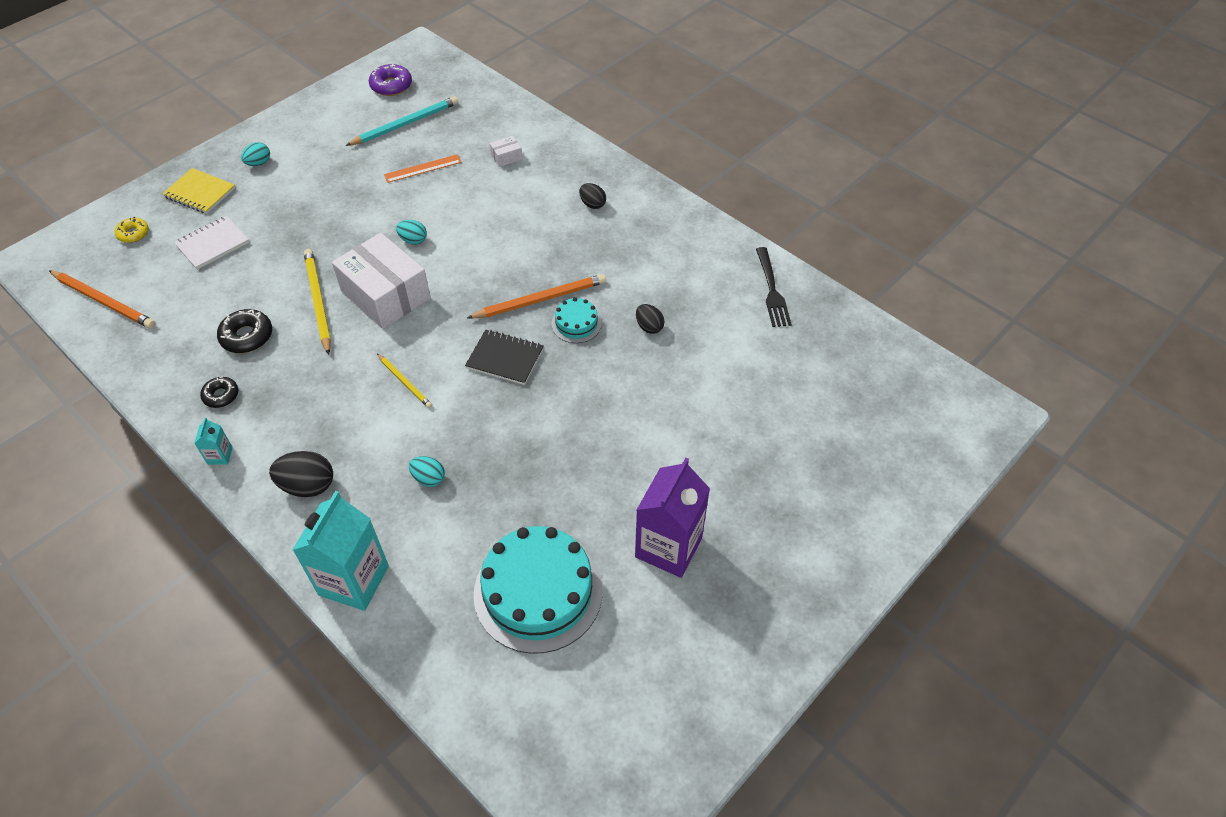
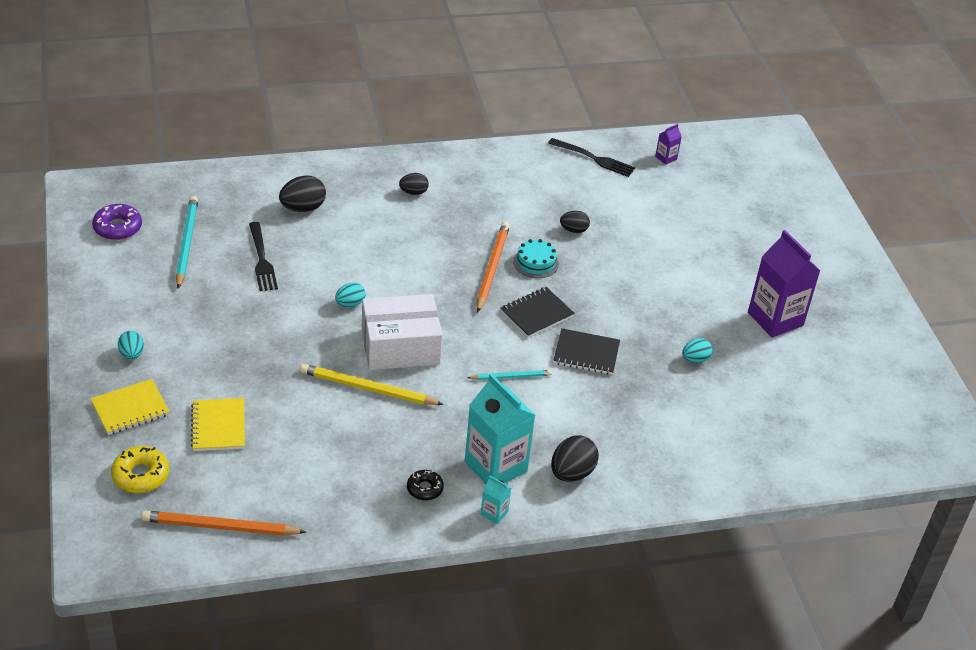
camera: 60 degrees left, 10 degrees down
orange pencil [49,270,156,329] -> orange pencil turned 150 degrees counterclockwise [141,510,306,536]
yellow donut [115,217,149,243] -> yellow donut [111,446,169,493], size x1.53
white notebook [174,216,249,270] -> yellow notebook [191,398,245,451]
black donut [217,309,272,353] -> none
turquoise carton [293,491,389,611] -> turquoise carton moved to [465,373,536,484]
yellow pencil [377,354,432,408] -> turquoise pencil [468,370,552,380]
orange ruler [384,154,461,183] -> black fork [249,222,278,291]
turquoise egg [409,456,445,487] -> turquoise egg moved to [682,338,713,363]
turquoise cake [473,526,603,654] -> none
white box [490,136,522,167] -> black egg [279,175,326,212]
none -> black notebook [553,328,620,375]
none -> purple carton [655,124,682,165]

